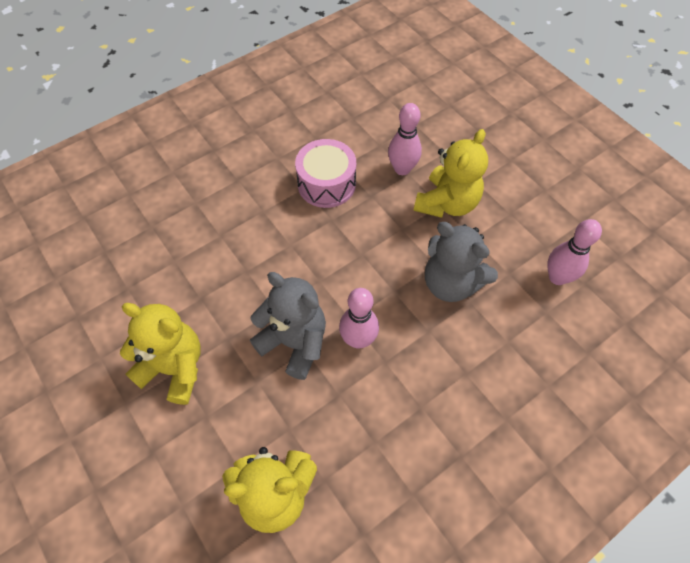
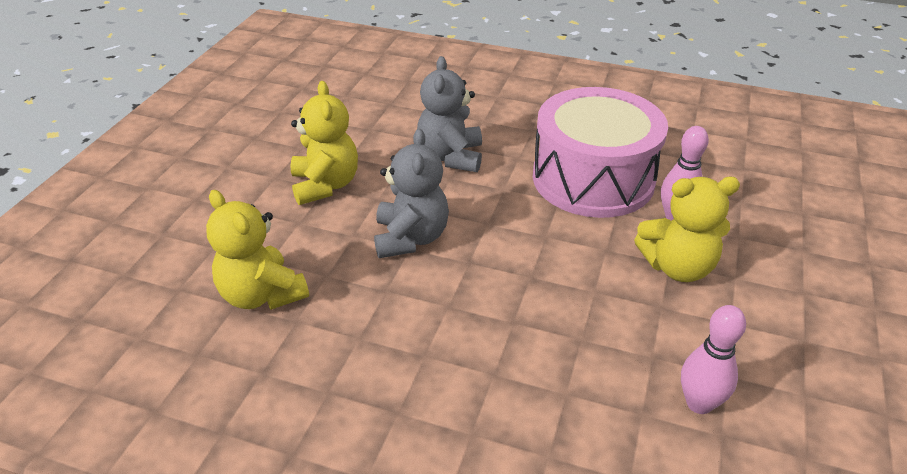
camera: 55 degrees right, 20 degrees down
pink drum [295,139,356,208] -> pink drum [533,87,668,218], size x1.80
pink bowling pin [339,288,379,349] -> none
grey teddy bear [425,222,498,302] -> grey teddy bear moved to [417,56,482,172]

